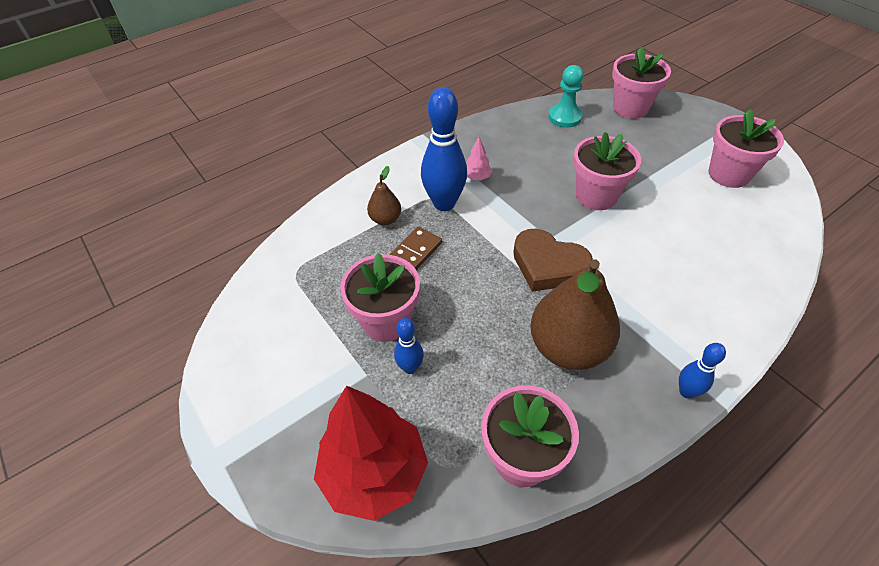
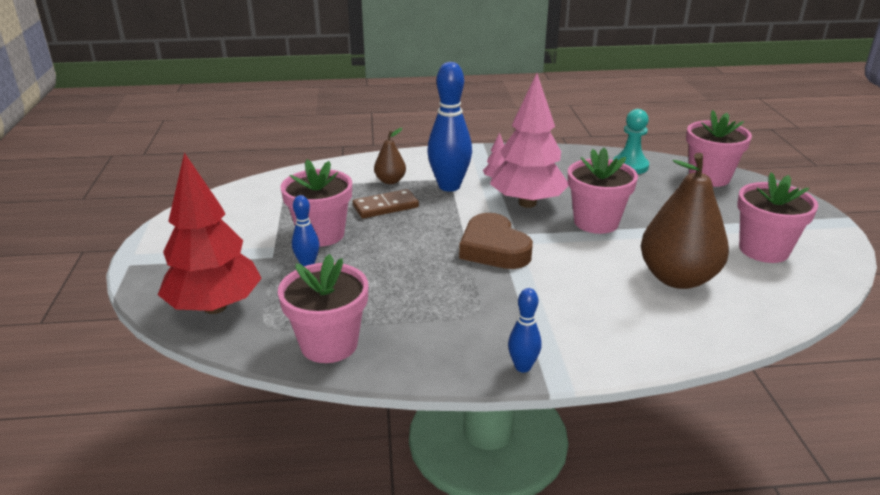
camera: 30 degrees right, 20 degrees down
brown pear [530,259,620,370] -> brown pear moved to [641,153,729,289]
none -> pink tree [490,73,569,208]

